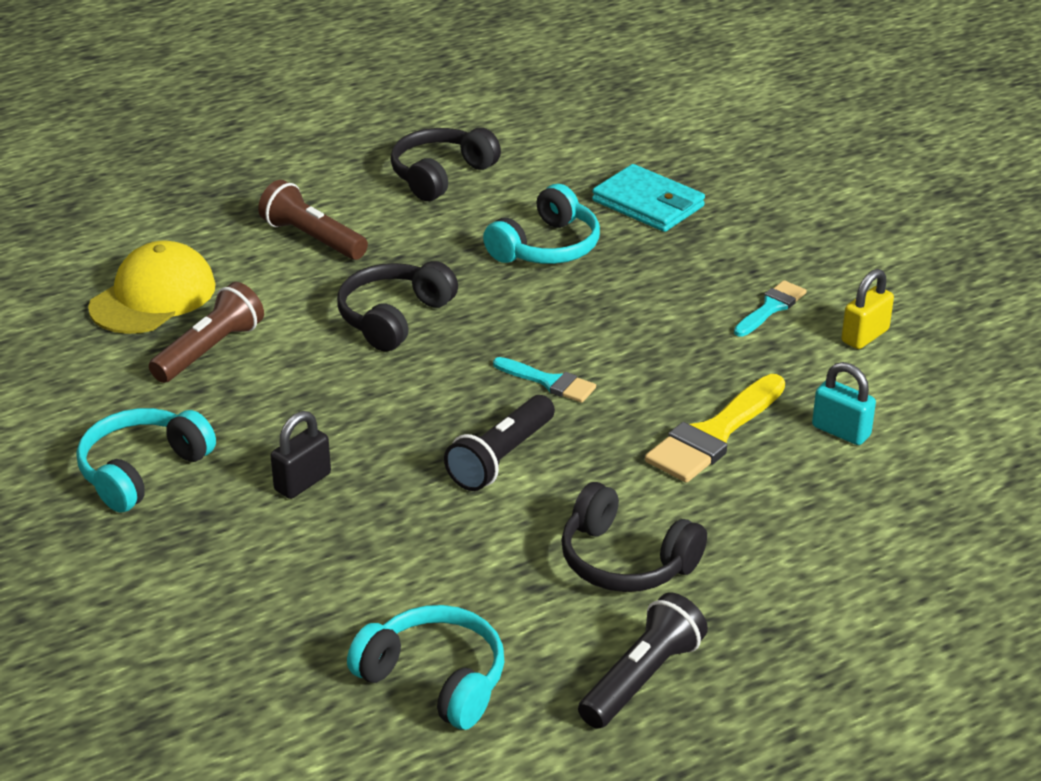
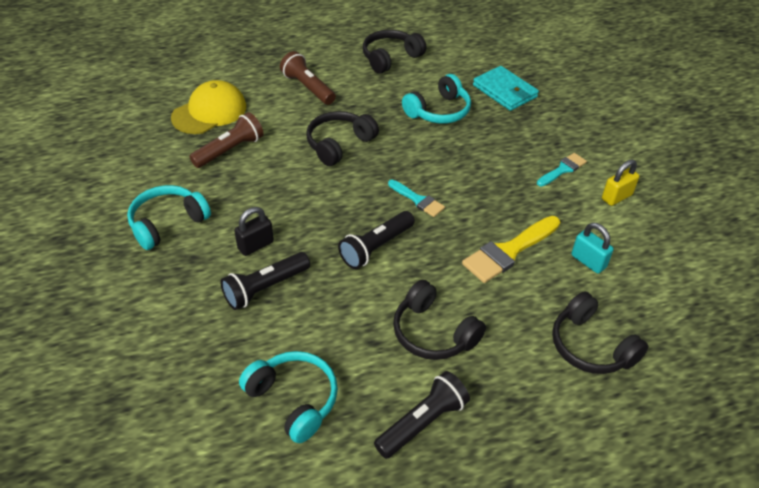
camera: 10 degrees right, 10 degrees up
none -> black flashlight [221,252,310,310]
none -> black headphones [552,291,648,374]

